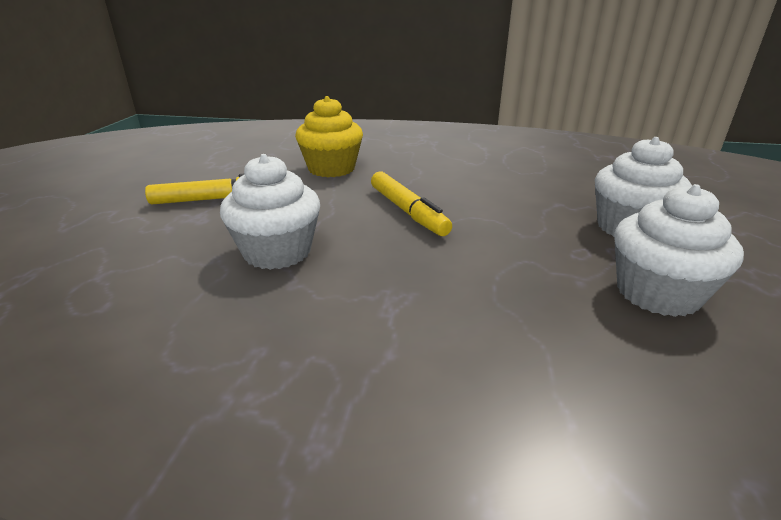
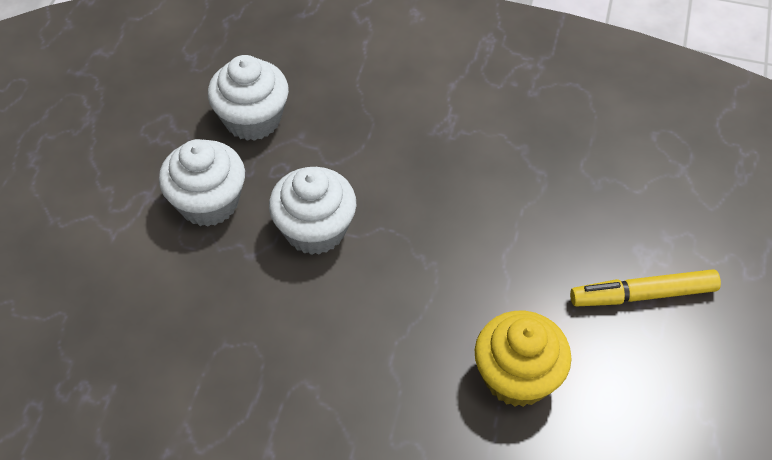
camera: 175 degrees left, 25 degrees up
white cupcake [220,154,320,270] -> white cupcake moved to [269,167,356,255]
yellow marker [371,172,452,236] -> none

